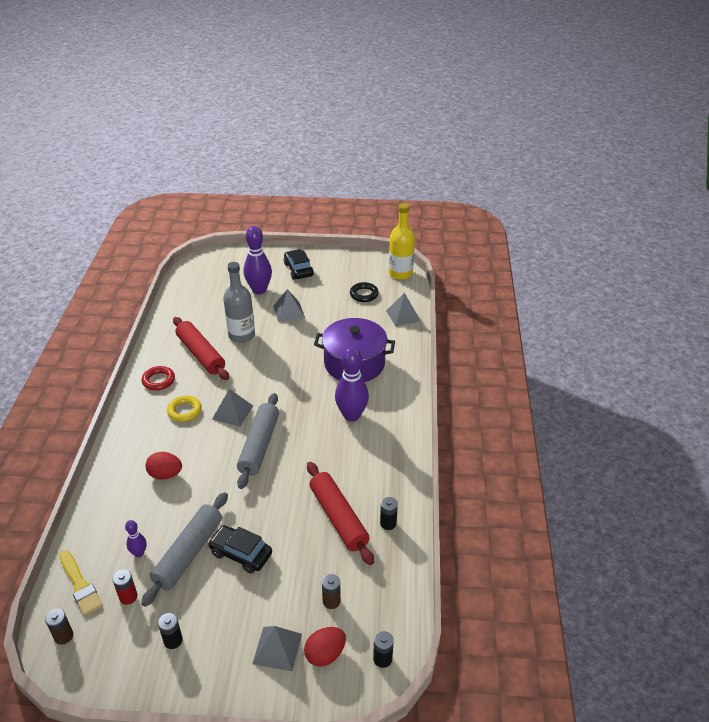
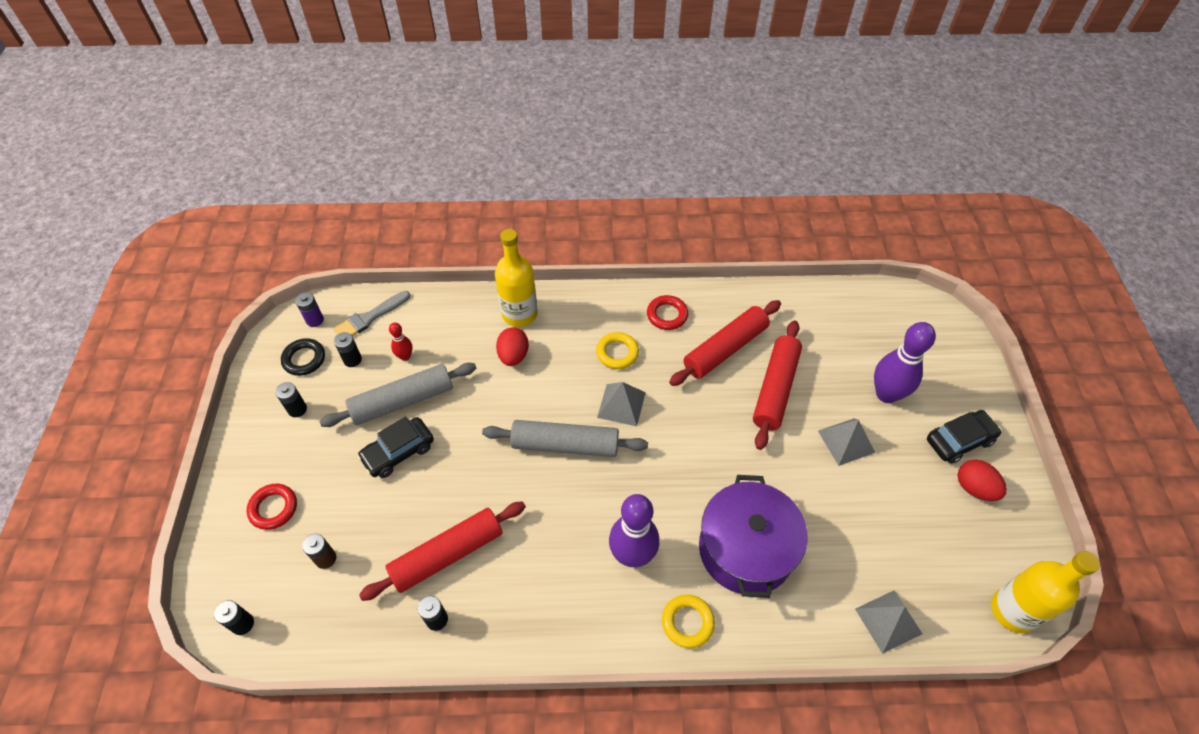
camera: 85 degrees right, 15 degrees up
brown battery [45,609,73,645] -> purple battery [295,292,324,327]
yellow brush [60,550,103,616] -> grey brush [333,291,410,336]
red battery [113,570,137,605] -> black battery [334,332,362,367]
purple bowling pin [125,520,147,557] -> red bowling pin [389,322,413,361]
grey rolling pin [141,492,228,607] -> grey rolling pin turned 45 degrees counterclockwise [320,363,476,427]
black car [208,525,272,574] -> black car turned 150 degrees counterclockwise [357,417,434,478]
grey bottle [223,262,255,343] -> red rolling pin [753,320,802,450]
grey pyramid [252,626,302,671] -> red ring [247,484,297,530]
red egg [304,627,346,667] -> red egg moved to [957,460,1007,501]
black ring [350,282,379,302] -> black ring moved to [281,338,325,376]
none -> yellow bottle [495,229,538,327]
none -> yellow ring [662,595,715,648]

